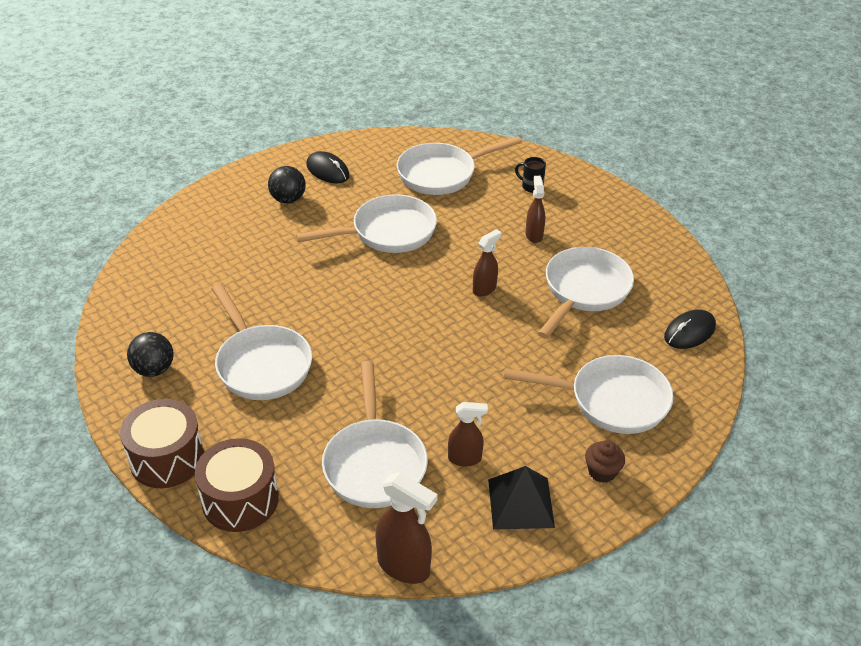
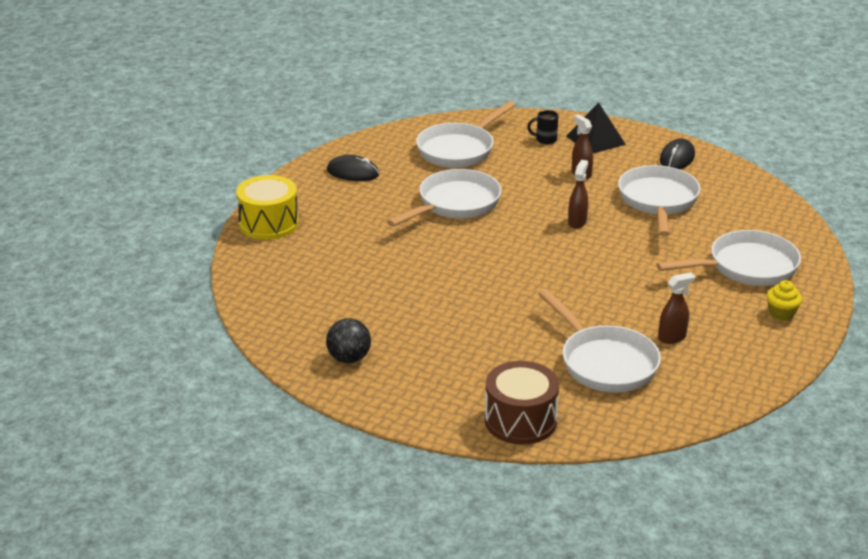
camera: 25 degrees left, 10 degrees down
brown drum [120,399,204,488] -> none
white pan [211,284,312,400] -> none
black ball [268,166,306,203] -> none
brown spray bottle [375,472,438,584] -> none
black pyramid [488,466,555,530] -> black pyramid moved to [567,102,626,153]
brown cupcake [585,440,625,483] -> yellow cupcake [766,280,802,321]
black mouse [664,310,716,349] -> black mouse moved to [660,138,695,169]
none -> yellow drum [236,175,299,240]

